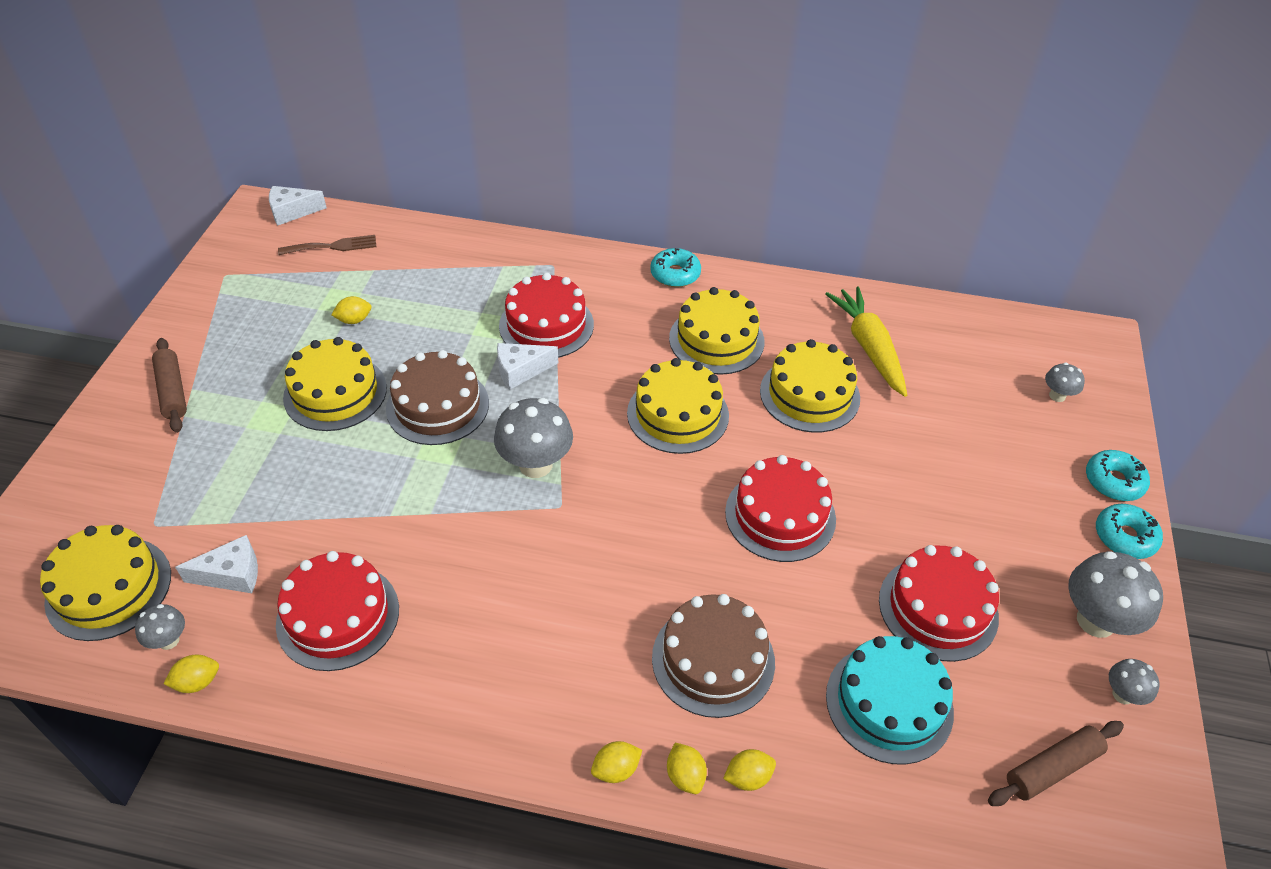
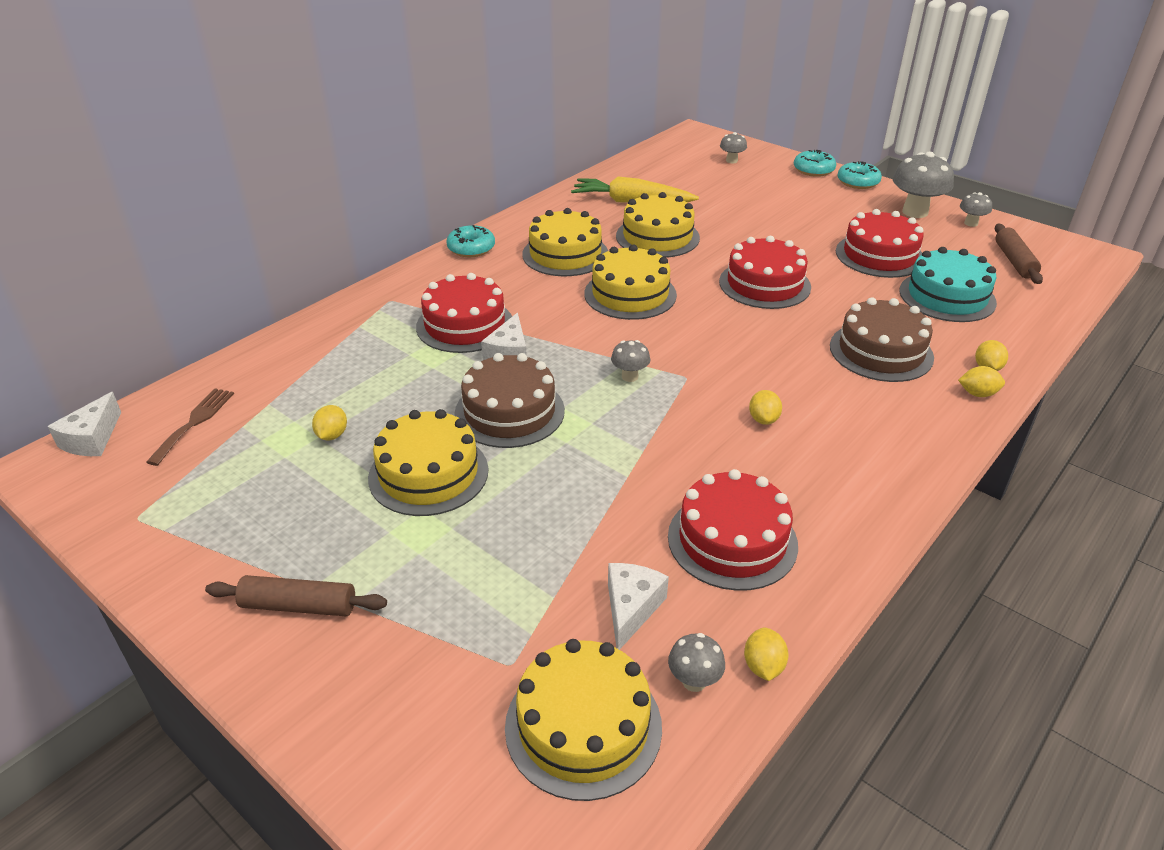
camera: 60 degrees left, 10 degrees down
grey mushroom [494,398,573,478] -> grey mushroom [611,340,650,382], size x0.52
yellow lemon [591,741,642,783] -> yellow lemon moved to [749,390,782,425]

